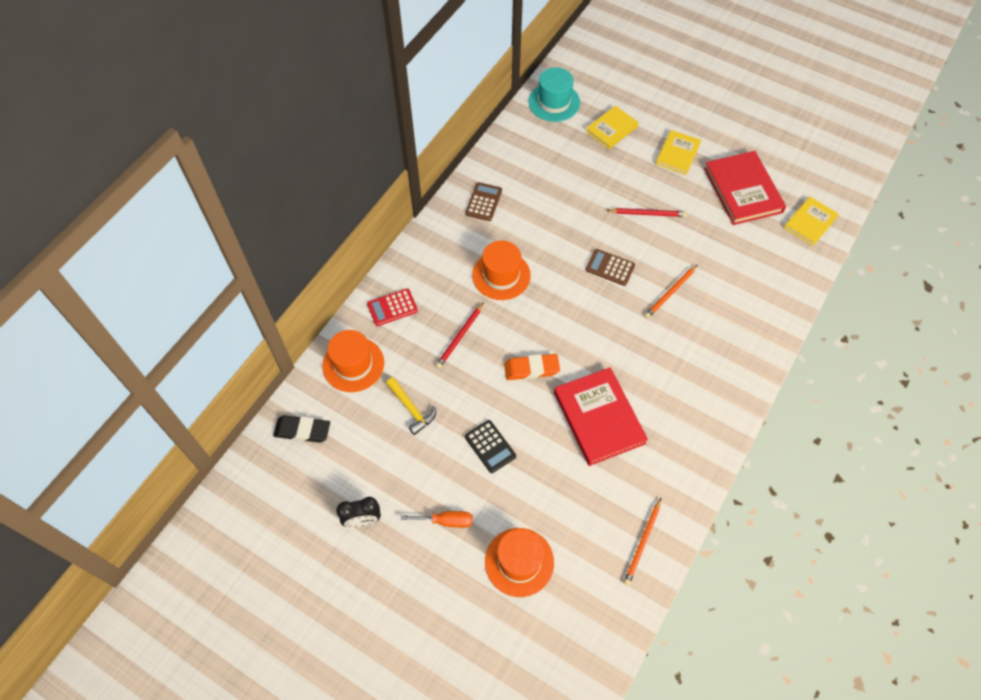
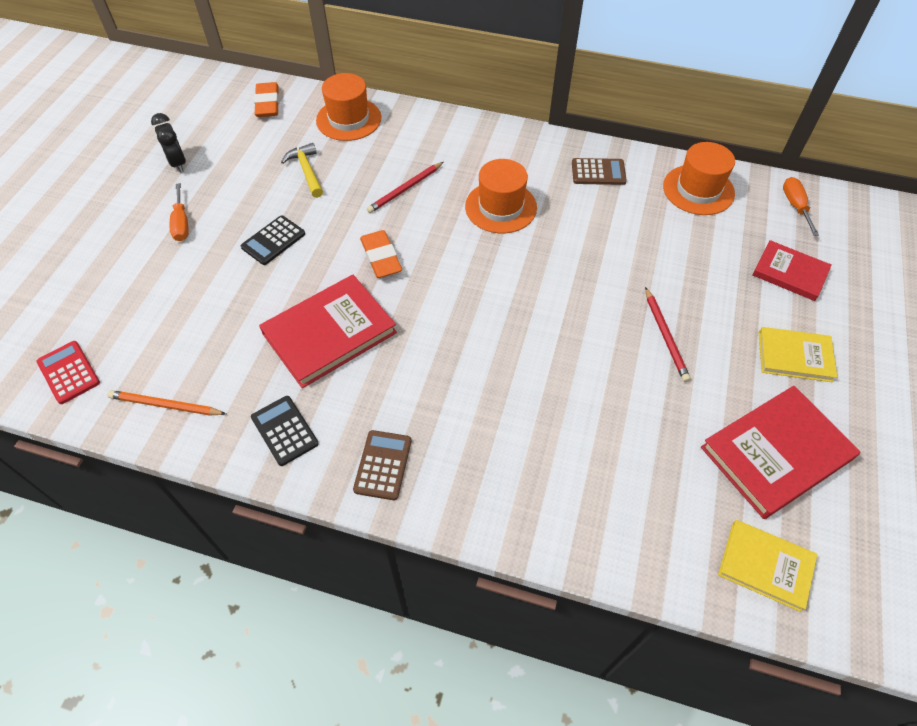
camera: 75 degrees right, 5 degrees down
black eraser [273,415,330,443] -> orange eraser [254,82,279,117]
red calculator [367,288,418,326] -> red calculator moved to [37,341,100,404]
yellow hammer [386,377,436,435] -> yellow hammer turned 120 degrees clockwise [281,143,323,198]
red pencil [436,302,484,369] -> red pencil turned 60 degrees counterclockwise [367,162,443,213]
orange hat [485,528,554,597] -> orange hat moved to [663,142,735,215]
turquoise hat [528,67,580,122] -> orange screwdriver [783,177,819,236]
brown calculator [585,249,635,286] -> brown calculator moved to [353,430,411,500]
yellow book [586,106,639,149] -> red book [752,240,832,301]
orange pencil [644,265,698,318] -> none
none -> black calculator [251,396,319,466]

